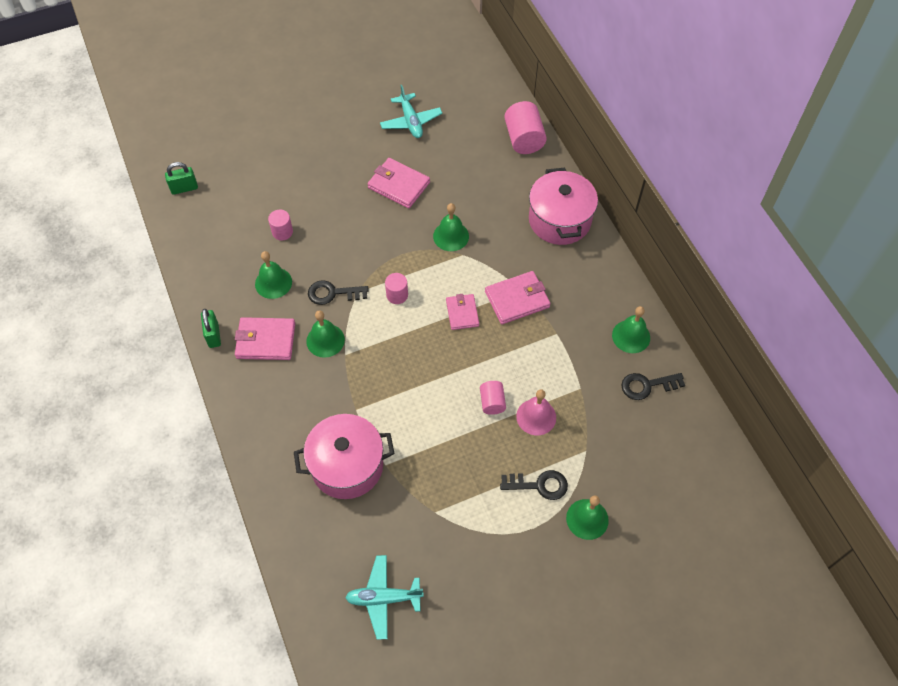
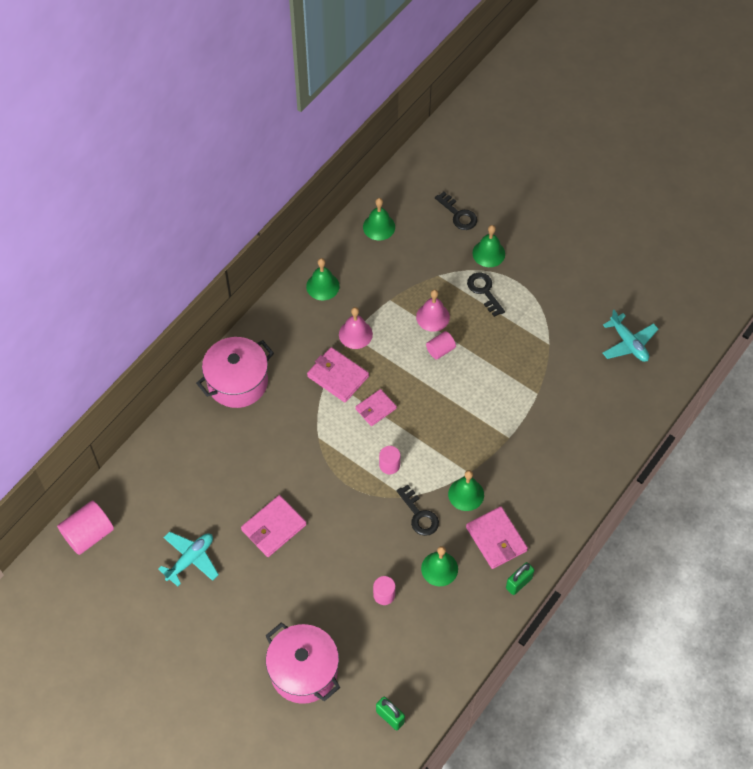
camera: 120 degrees left, 0 degrees up
pink pot [294,414,395,499] -> pink pot moved to [265,622,340,704]
pink wallet [367,158,430,208] -> pink wallet turned 45 degrees clockwise [241,495,307,557]
green bell [433,203,469,251] -> green bell moved to [363,198,395,240]
pink cylinder [504,101,547,154] -> pink cylinder moved to [57,500,114,555]
black key [621,373,685,400] -> black key moved to [435,192,477,230]
none -> pink bell [339,307,373,349]

